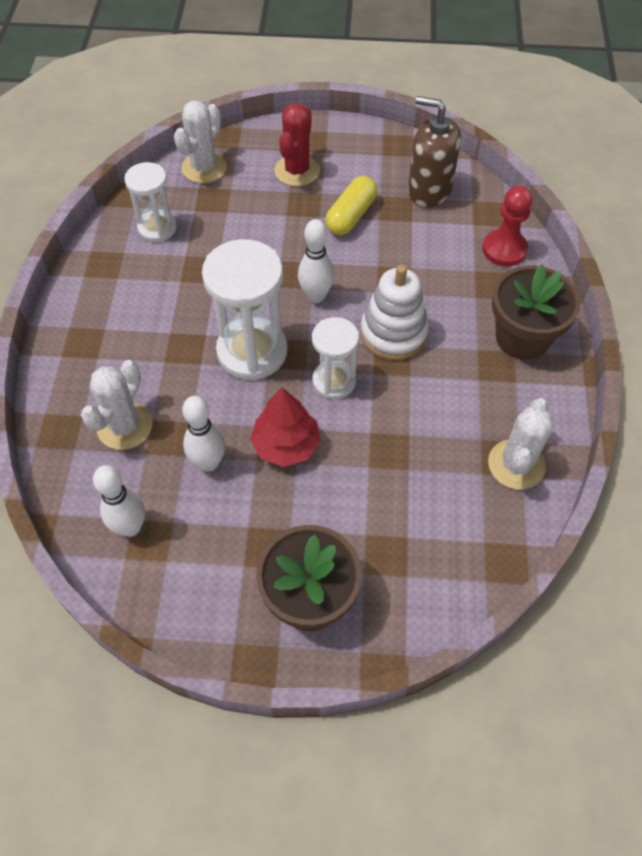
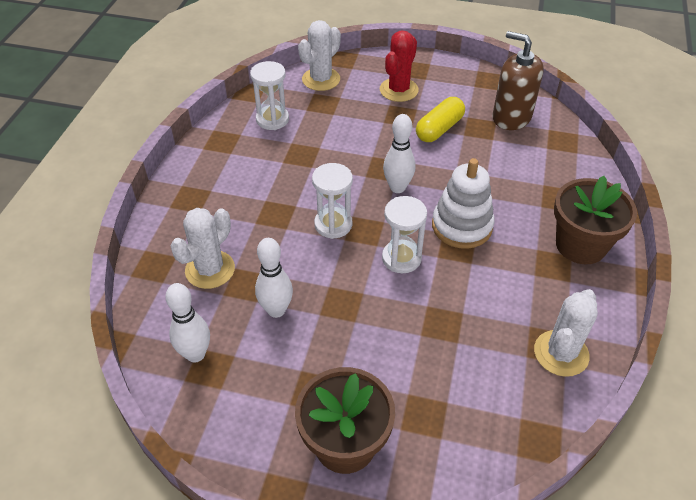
camera: 10 degrees right, 10 degrees down
white hourglass [202,239,288,381] -> white hourglass [312,163,353,239], size x0.60
red tree [250,388,320,467] -> none
red pawn [482,186,533,266] -> none

